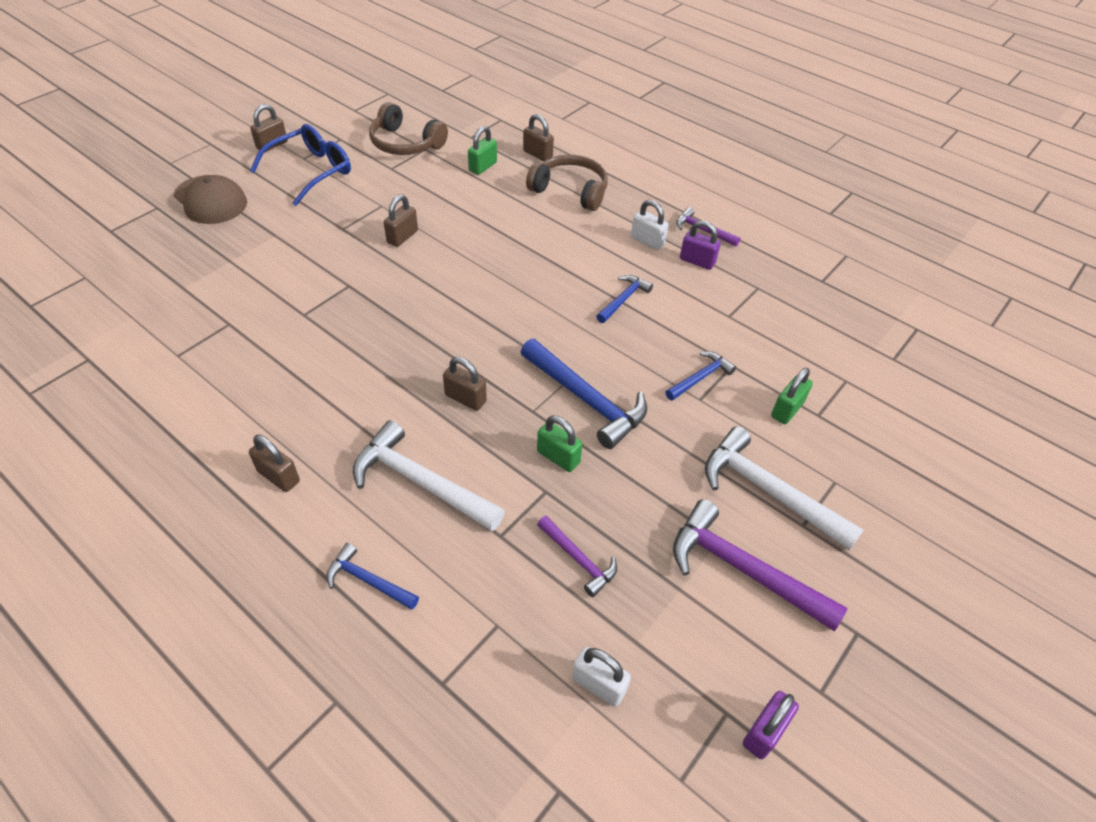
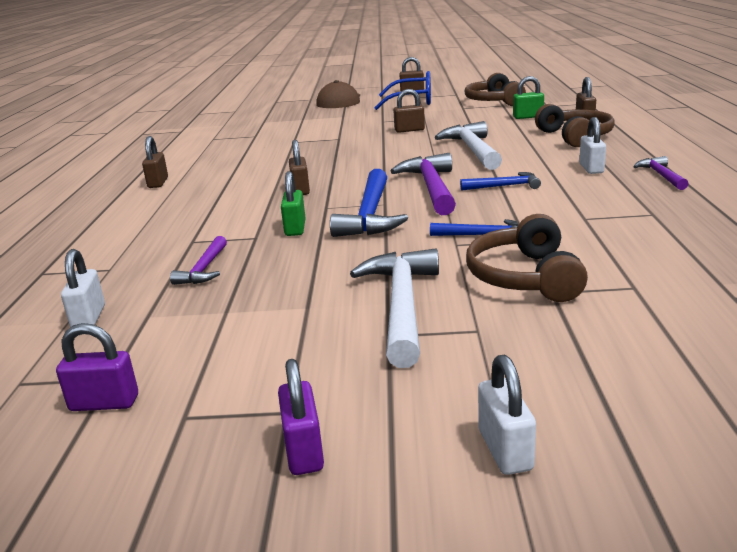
camera: 55 degrees right, 25 degrees down
blue hammer [326,543,419,610] -> none
white hammer [353,420,505,531] -> white hammer moved to [435,121,502,170]
purple hammer [673,499,848,631] -> purple hammer moved to [391,153,456,215]
purple padlock [680,220,721,270] -> purple padlock moved to [278,359,324,475]
green padlock [771,368,813,424] -> brown headphones [466,214,588,302]
none -> white padlock [478,355,536,475]

